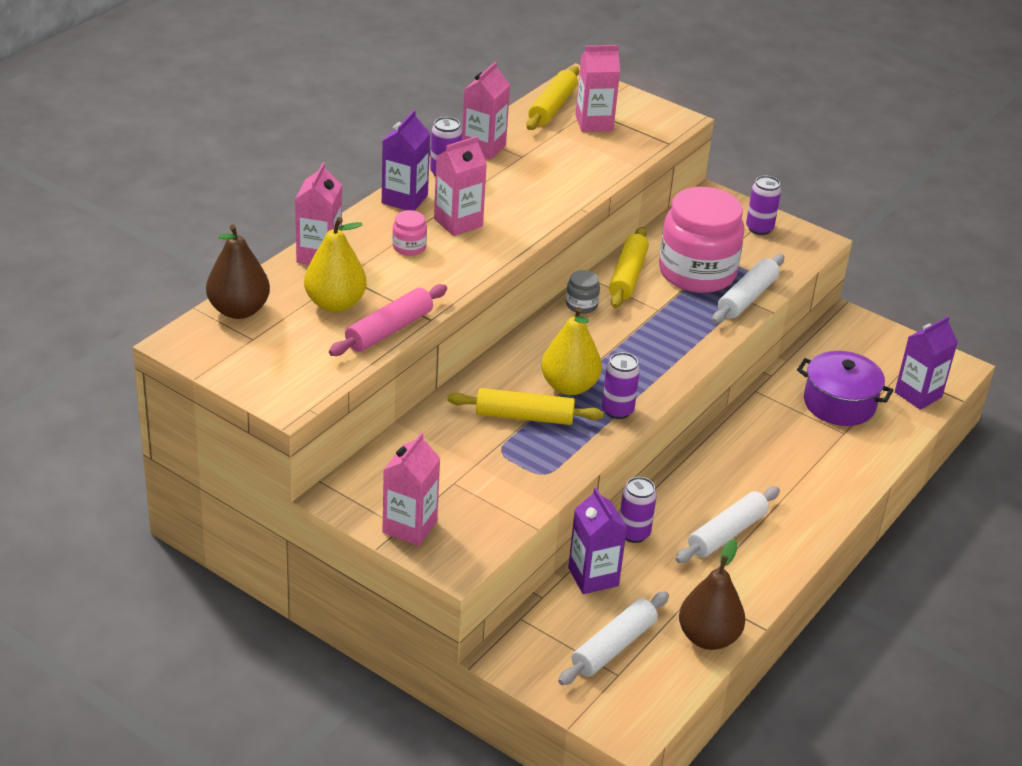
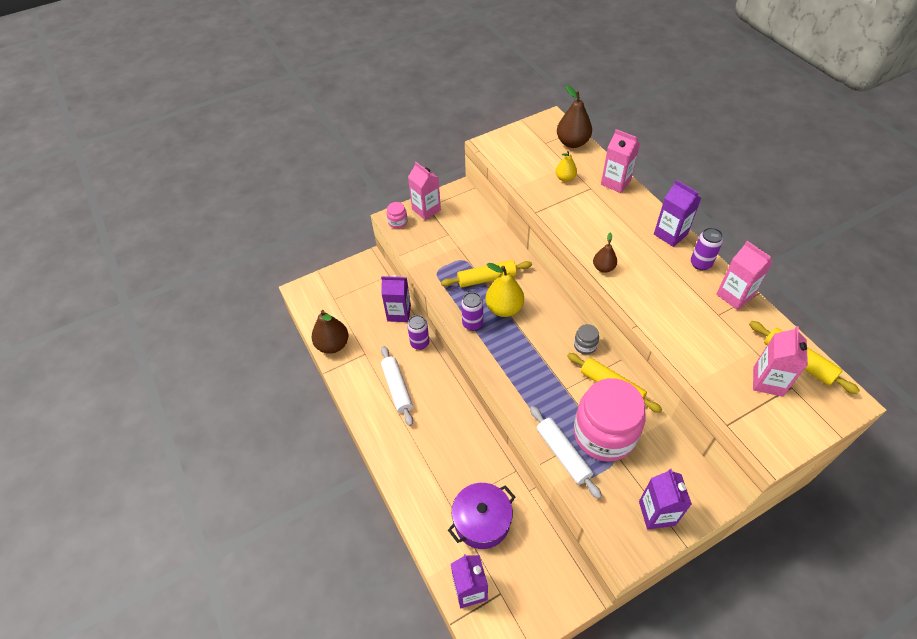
camera: 120 degrees right, 15 degrees up
yellow pear [304,217,367,312] -> yellow pear [556,151,577,182], size x0.58
pink rolling pin [329,284,447,356] -> none
pink jar [392,210,427,256] -> pink jar moved to [387,202,408,229]
pink carton [434,136,487,236] -> none
yellow rolling pin [448,388,604,425] -> yellow rolling pin turned 45 degrees clockwise [441,260,532,288]
white rolling pin [558,591,669,685] -> none
purple can [746,175,781,235] -> purple carton [639,469,692,530]
none -> brown pear [593,233,617,273]

